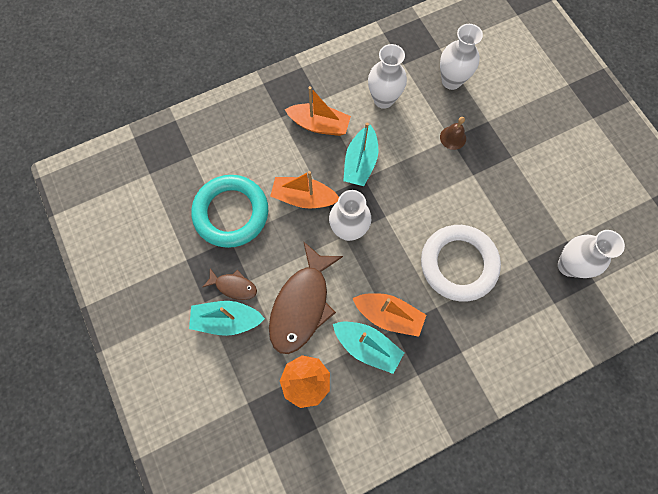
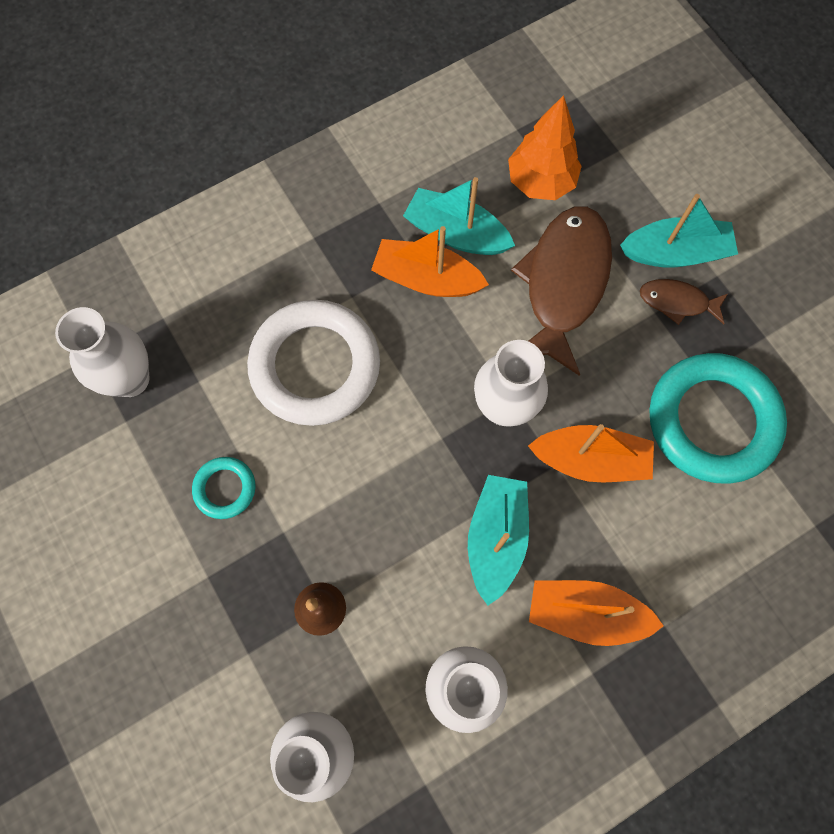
camera: 175 degrees right, 0 degrees up
none -> turquoise ring [192,457,255,519]

